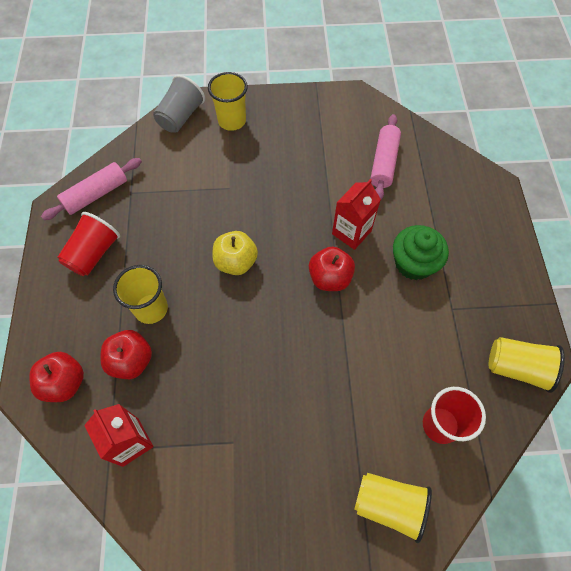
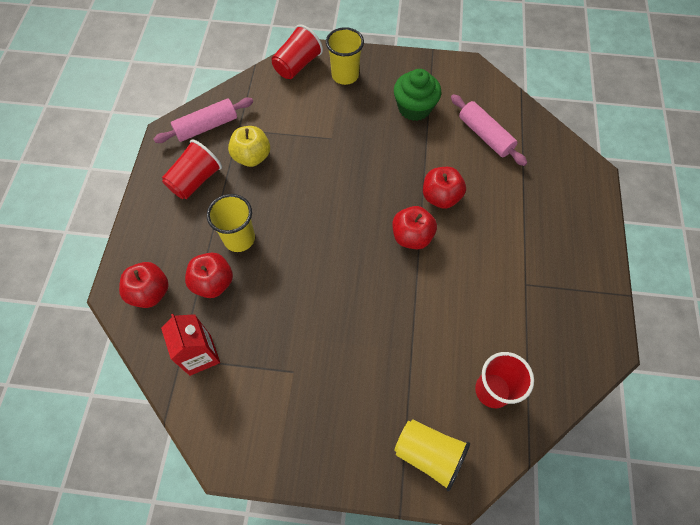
camera: 10 degrees right, 0 degrees up
grey cup [153,75,205,133] -> red cup [271,24,323,79]
yellow apple [212,231,258,275] -> yellow apple moved to [228,126,270,167]
red carton [332,179,381,250] -> red apple [423,167,466,209]
pink rolling pin [370,114,401,199] -> pink rolling pin turned 60 degrees counterclockwise [451,94,527,166]
green cupcake [393,225,449,280] -> green cupcake moved to [394,69,441,121]
yellow cup [489,337,565,393] -> none

